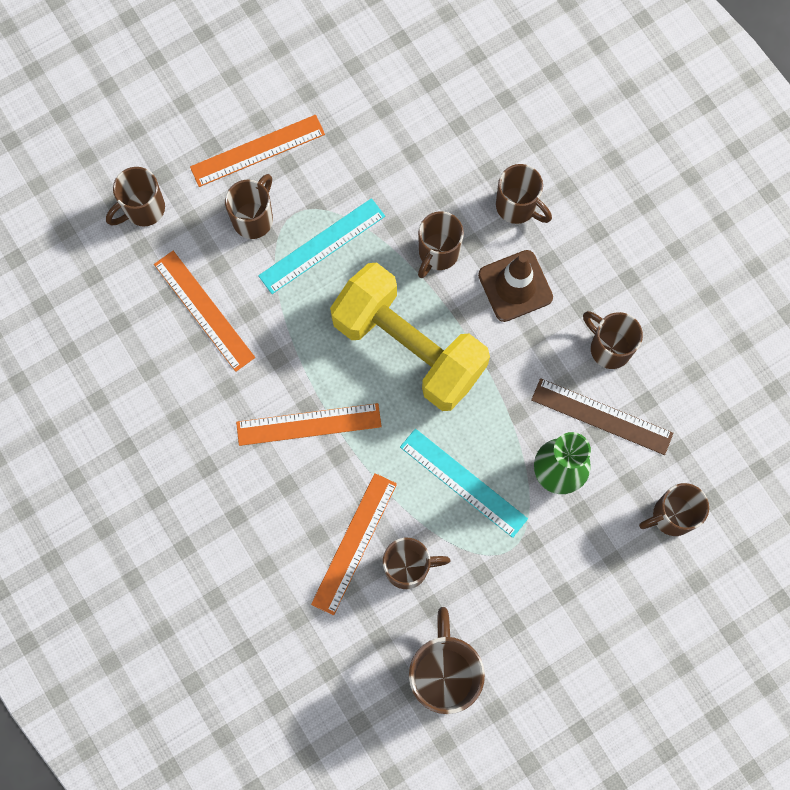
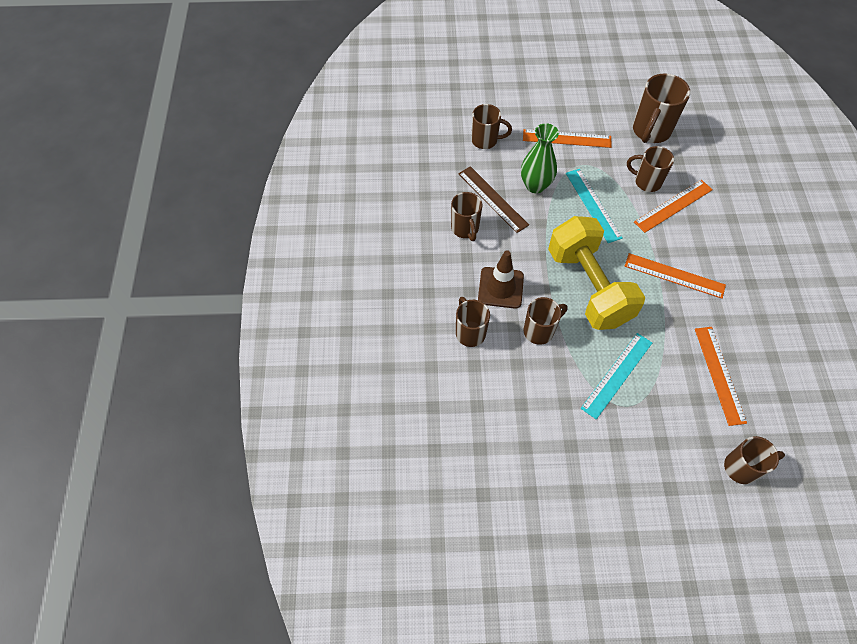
camera: 150 degrees left, 15 degrees down
orange ruler [190,115,325,187] -> orange ruler moved to [523,129,612,148]
brown mug [225,174,273,239] -> none
turquoise ruler [258,198,385,294] -> turquoise ruler turned 45 degrees counterclockwise [581,333,652,420]

